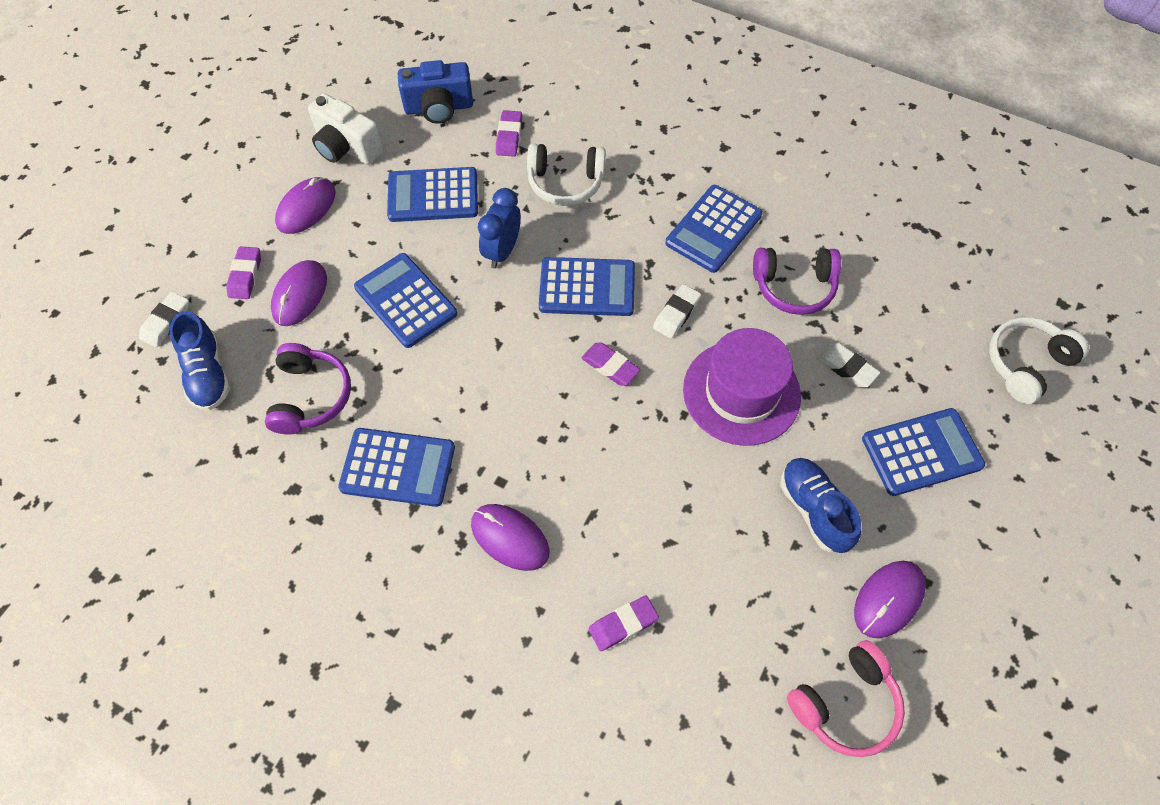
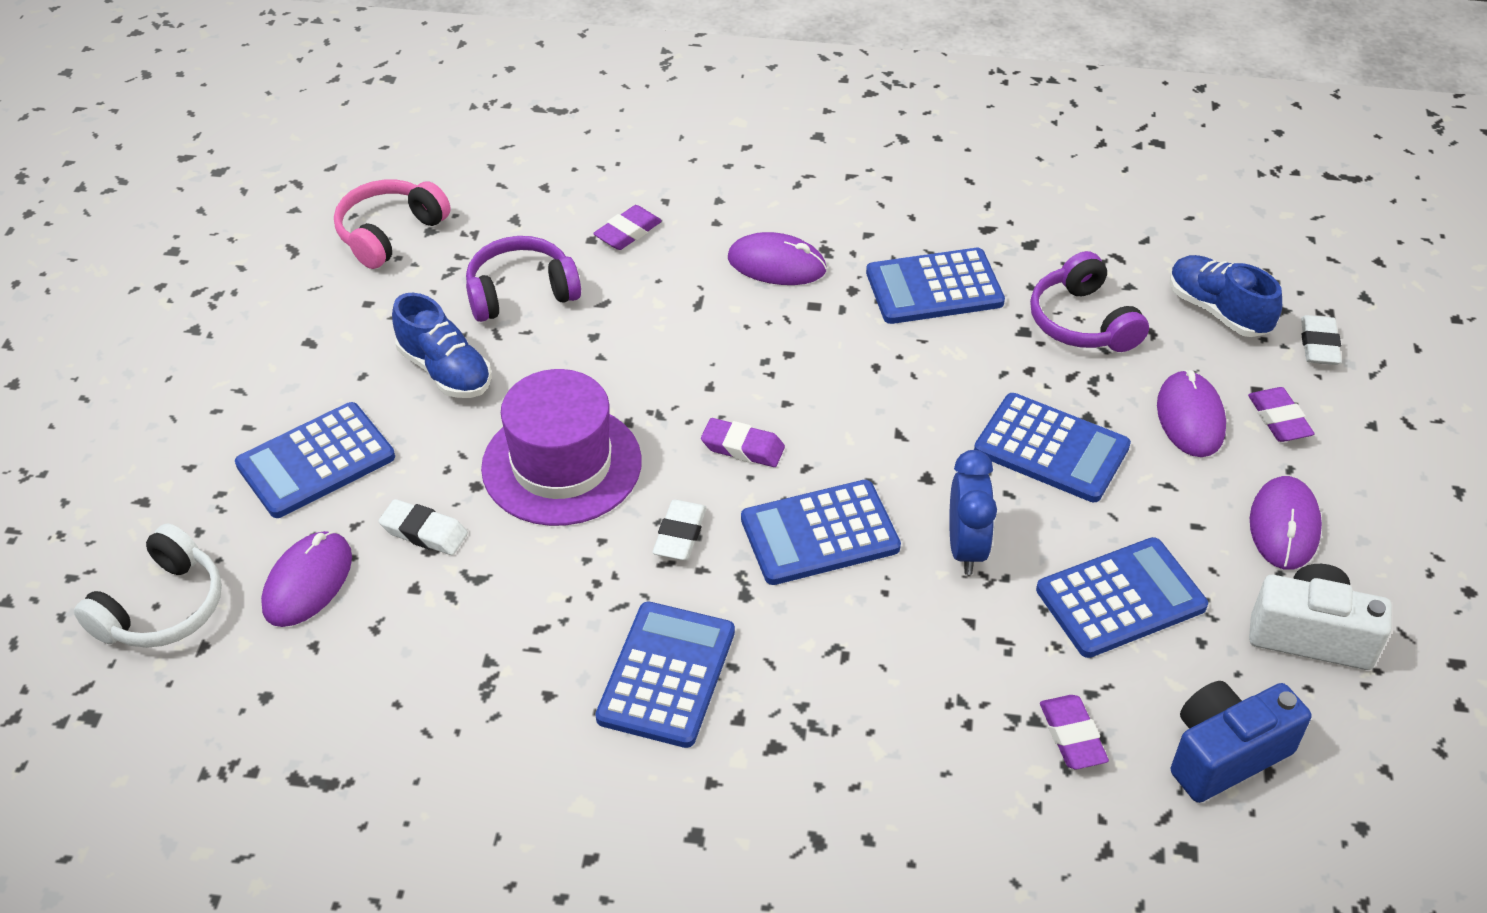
camera: 160 degrees right, 15 degrees down
white headphones [527,143,606,206] -> none
purple headphones [753,248,841,315] -> purple headphones moved to [466,236,581,322]
purple mouse [854,561,926,638] -> purple mouse moved to [261,531,352,627]

